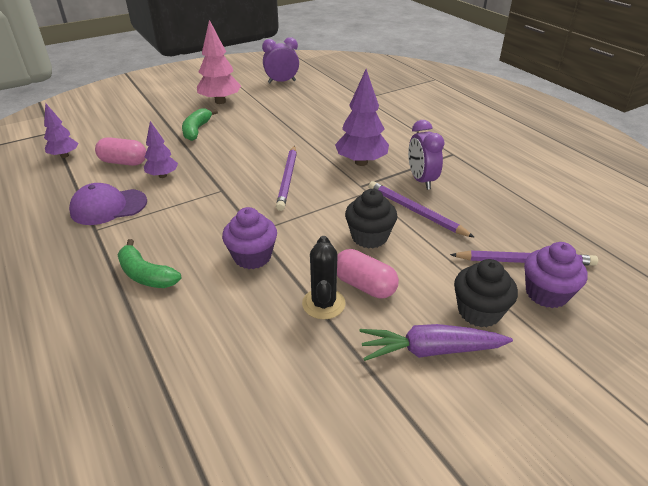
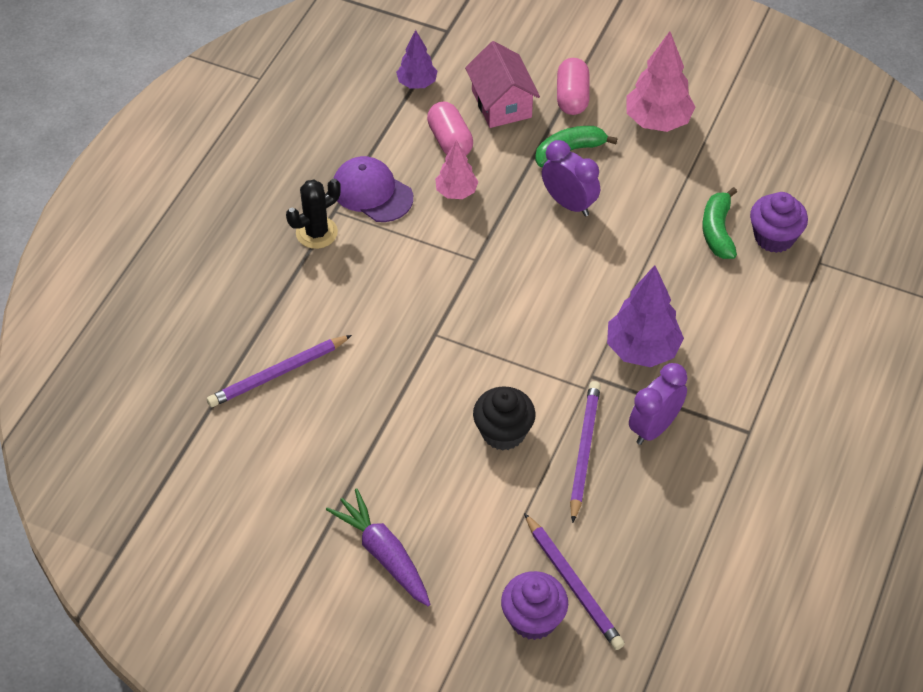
camera: 55 degrees right, 15 degrees up
green banana [118,239,181,288] -> green banana moved to [702,187,737,259]
purple tree [144,121,178,178] -> pink tree [435,140,478,199]
purple cupcake [222,207,277,269] -> purple cupcake moved to [750,192,808,253]
purple clock [262,37,299,83] -> purple clock moved to [542,140,600,216]
purple pencil [276,145,297,211] -> purple pencil moved to [207,335,352,407]
black cactus [302,236,346,319] -> black cactus moved to [286,179,341,249]
pink capsule [337,249,399,298] -> pink capsule moved to [557,58,589,115]
black cupcake [454,259,518,327] -> none
none -> pink house [465,41,540,128]

